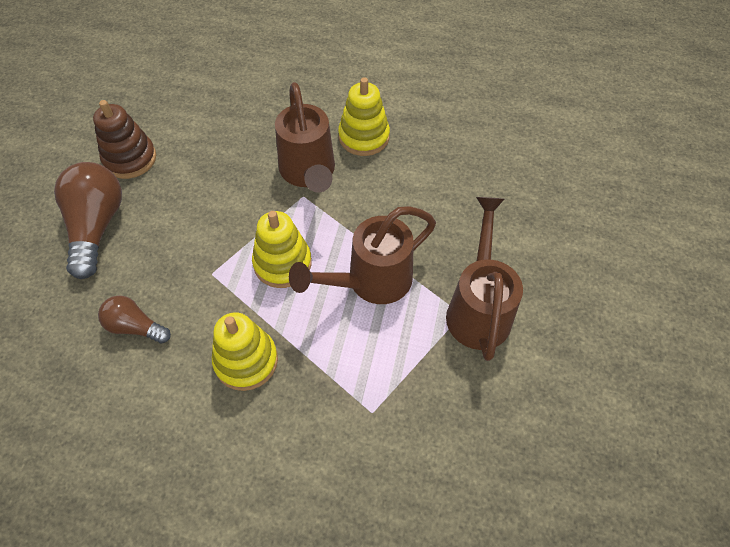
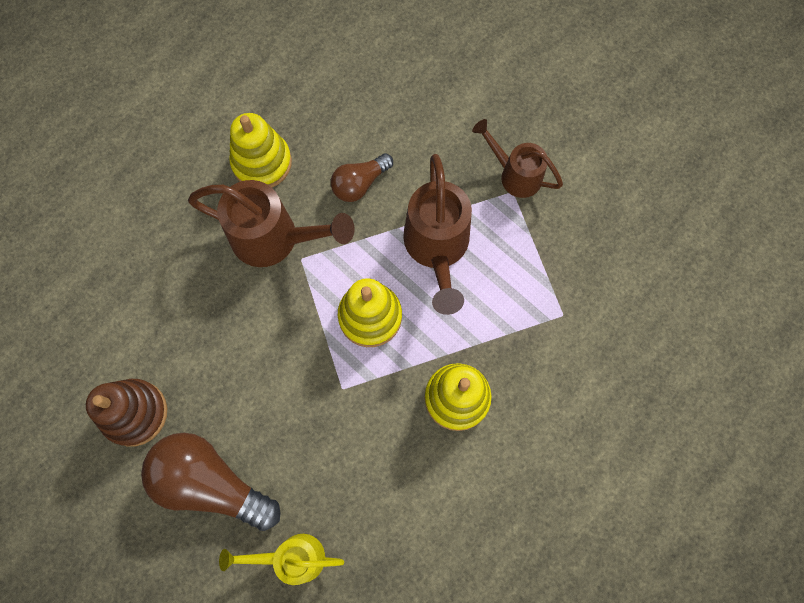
camera: 60 degrees left, 15 degrees up
brown light bulb [98,295,171,344] -> brown light bulb moved to [331,153,393,202]
brown watering can [446,197,523,361] -> brown watering can [472,119,563,198], size x0.63
none -> yellow watering can [219,534,344,585]

